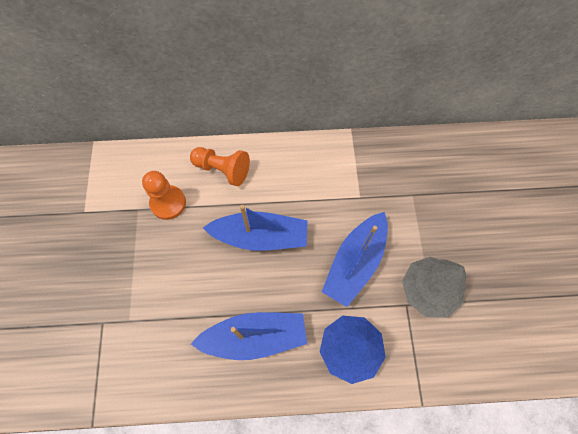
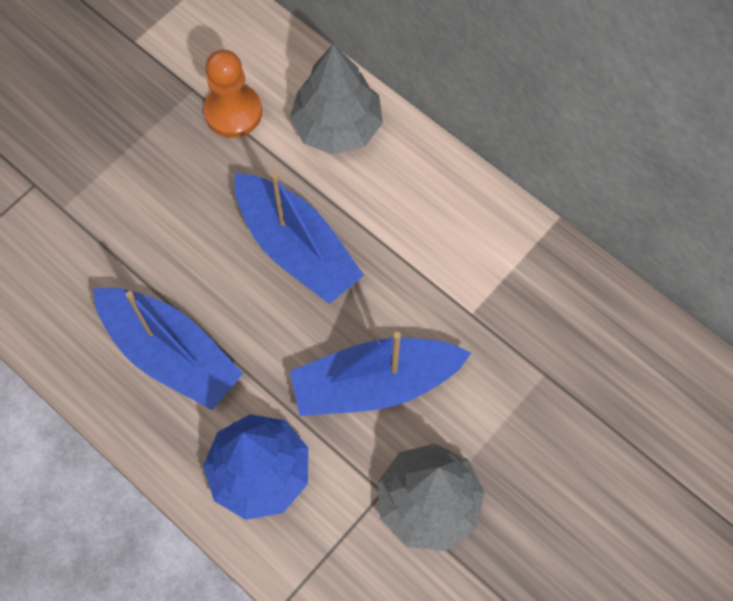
camera: 45 degrees right, 0 degrees up
orange pawn [190,147,250,186] -> grey tree [290,44,383,155]

